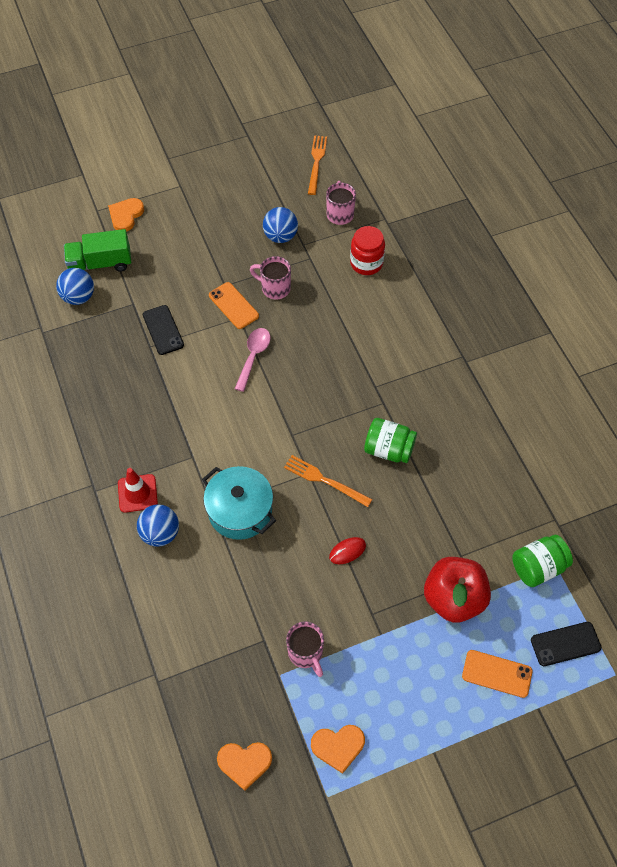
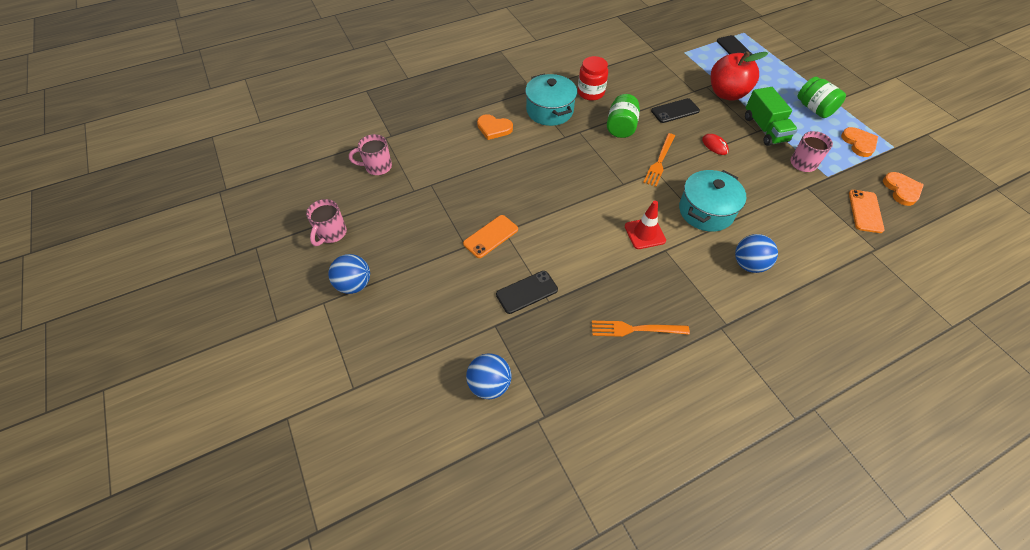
camera: 95 degrees left, 5 degrees down
green truck [64,229,131,272] -> green truck moved to [745,87,798,146]
orange heart [108,198,144,232] -> orange heart moved to [477,114,513,140]
red traffic cone [118,468,158,513] -> red traffic cone moved to [625,201,666,249]
pink spoon [235,328,271,392] -> none
pink mug [250,256,291,300] -> pink mug moved to [306,199,347,246]
blue ball [263,207,298,243] -> blue ball moved to [328,254,370,294]
orange fork [308,135,327,195] -> orange fork moved to [592,321,690,337]
red jar [350,226,385,275] -> red jar moved to [578,56,608,101]
orange phone [462,650,533,698] -> orange phone moved to [849,190,885,233]
green jar [512,535,573,587] -> green jar moved to [798,77,846,118]
none -> turquoise pot [525,74,577,126]
none -> black phone [651,98,700,123]

